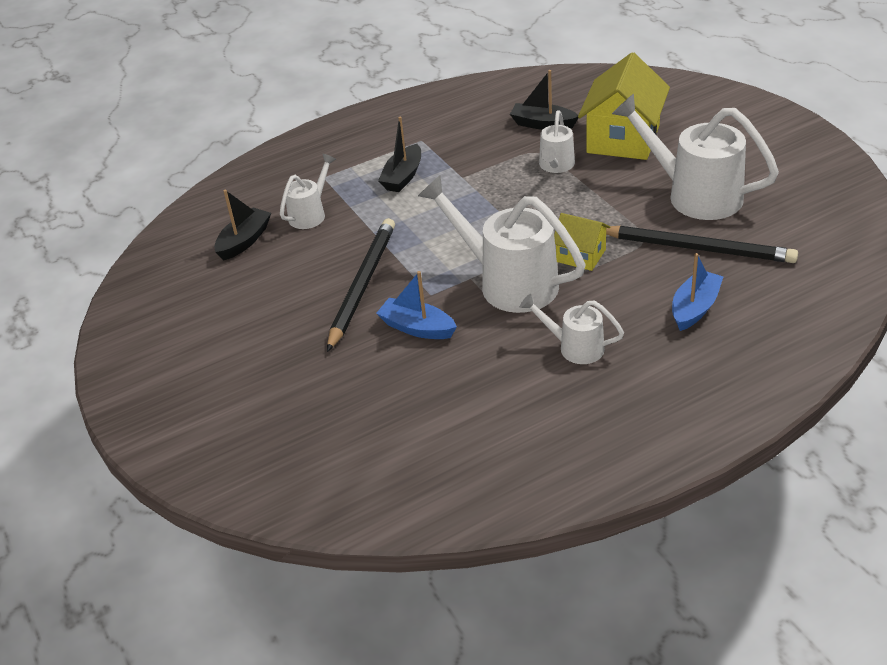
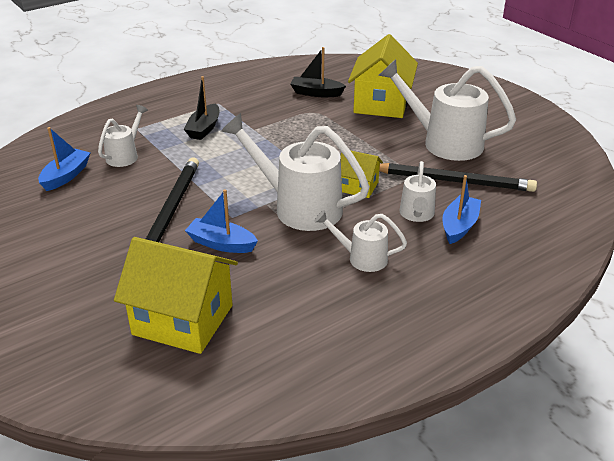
camera: 10 degrees left, 5 degrees down
black boat [214,190,271,261] -> blue boat [38,127,90,191]
white watering can [539,111,575,173] -> white watering can moved to [399,161,436,222]
none -> yellow house [114,237,238,354]

